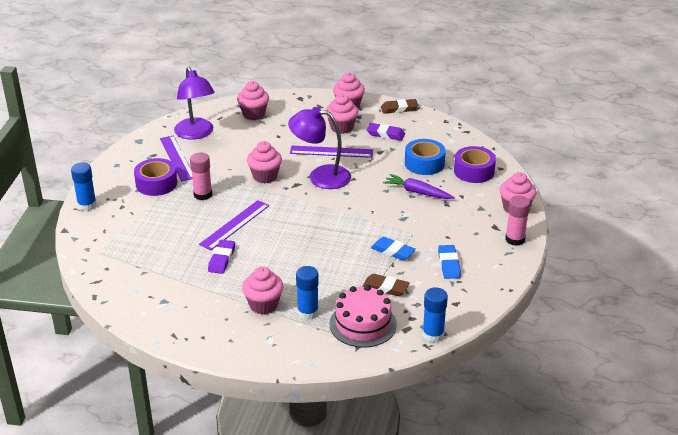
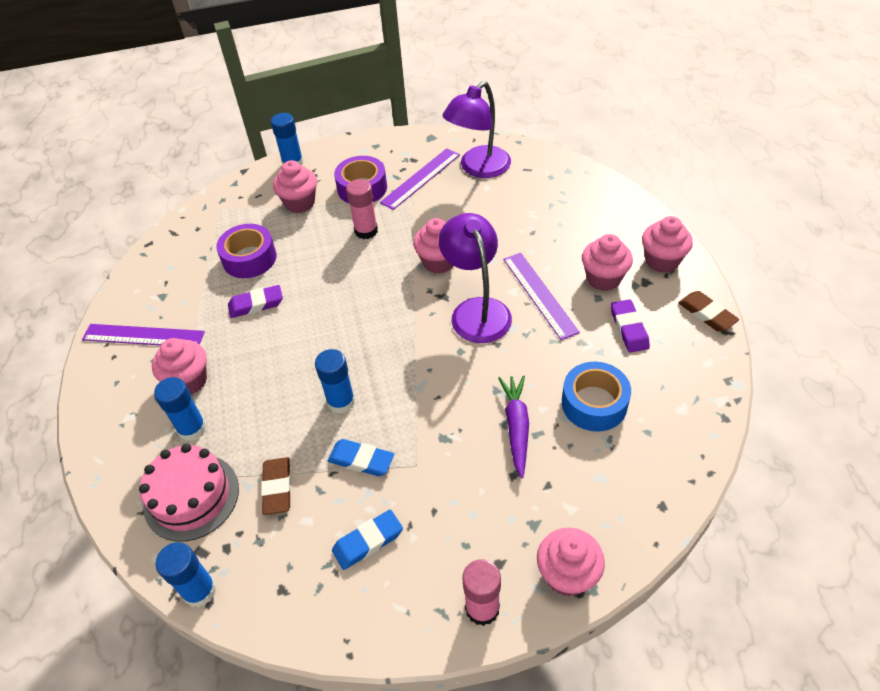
camera: 65 degrees right, 15 degrees up
purple ruler [199,200,269,250] -> purple ruler moved to [82,324,205,345]
pink cupcake [237,81,269,120] -> pink cupcake moved to [273,160,317,213]
blue eraser [371,237,416,261] -> blue eraser turned 75 degrees counterclockwise [328,439,394,476]
purple tape [454,146,496,183] -> purple tape moved to [216,224,277,278]
none -> blue glue stick [315,349,355,414]

